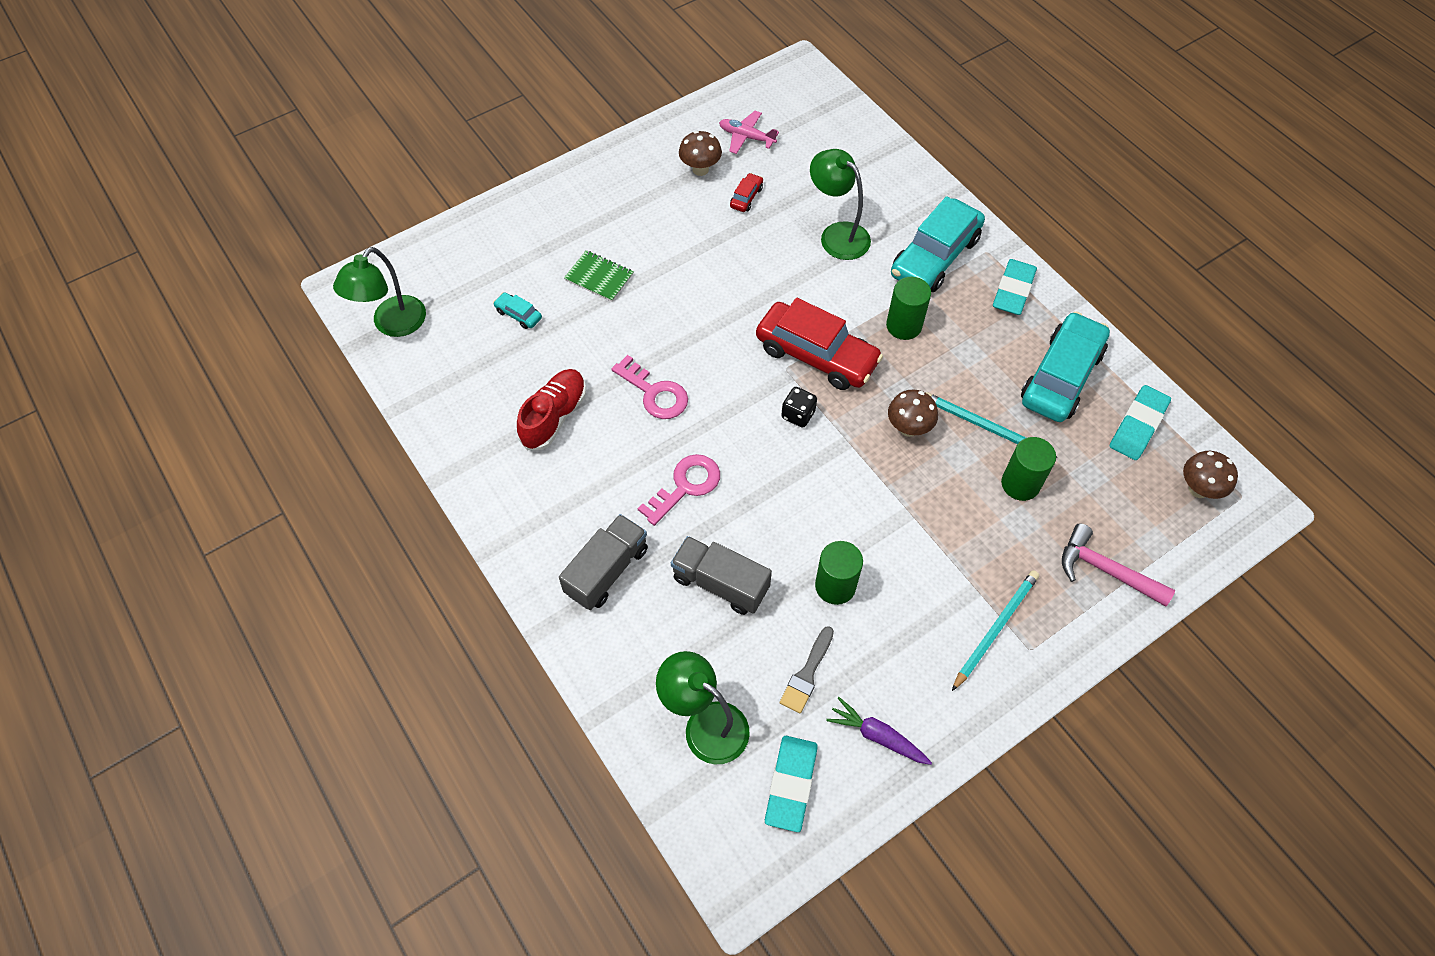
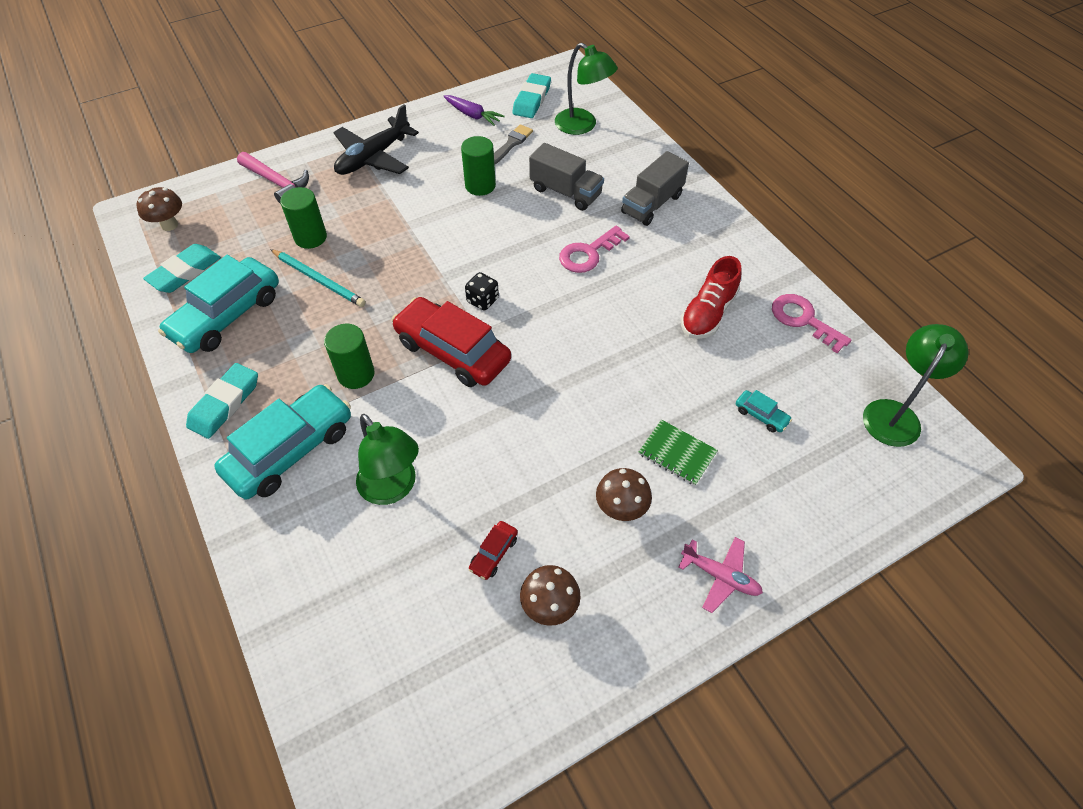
camera: 175 degrees left, 5 degrees down
pink key [612,355,688,419] -> pink key moved to [772,294,852,353]
pink plane [719,111,779,154] -> pink plane moved to [678,537,763,613]
brown mushroom [888,390,938,437] -> brown mushroom moved to [596,468,652,521]
turquoise pencil [952,570,1039,691] -> black plane [333,104,419,175]

